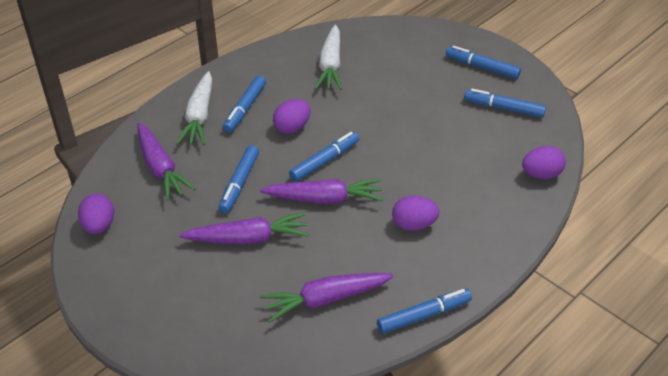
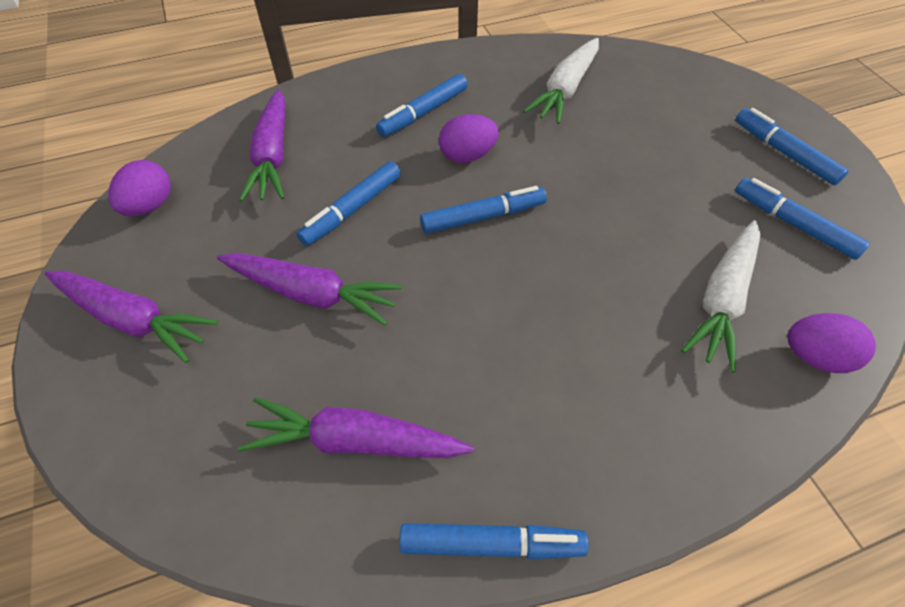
camera: 25 degrees right, 10 degrees up
white carrot [176,71,212,145] -> white carrot moved to [681,220,761,373]
purple carrot [260,179,383,204] -> purple carrot moved to [45,271,218,363]
purple egg [392,196,439,231] -> none

